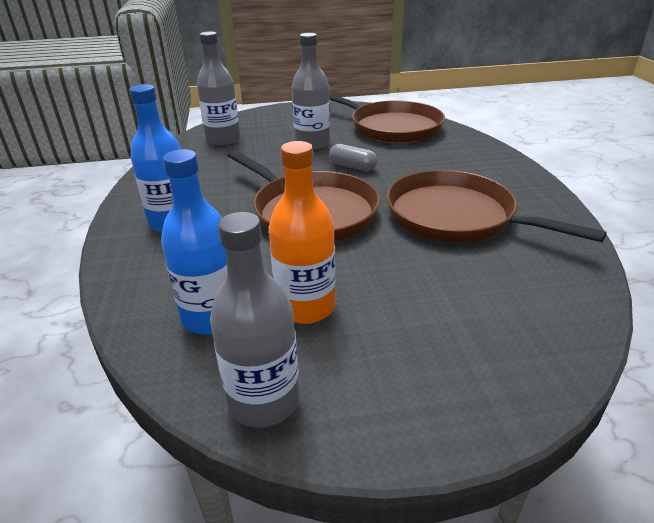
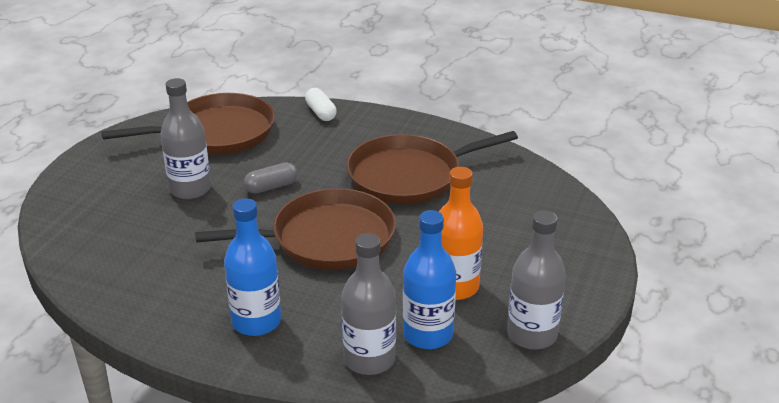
camera: 60 degrees left, 0 degrees up
grey bottle [197,31,240,145] -> grey bottle moved to [341,233,396,375]
none -> white capsule [305,88,337,121]

